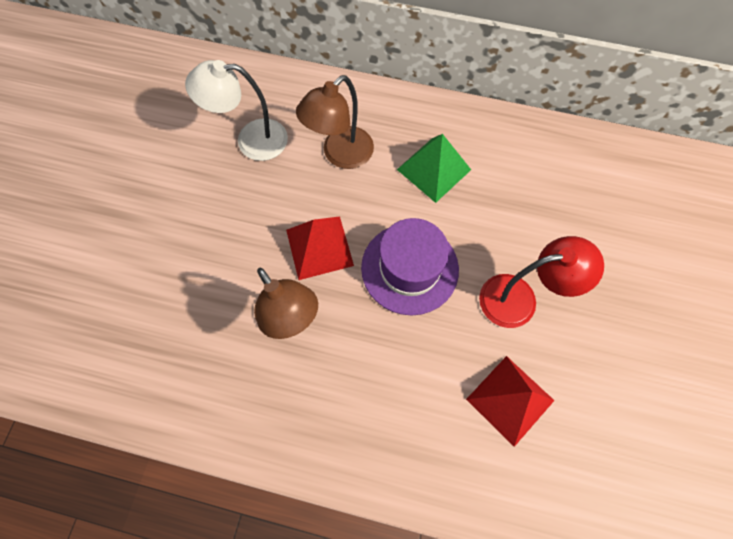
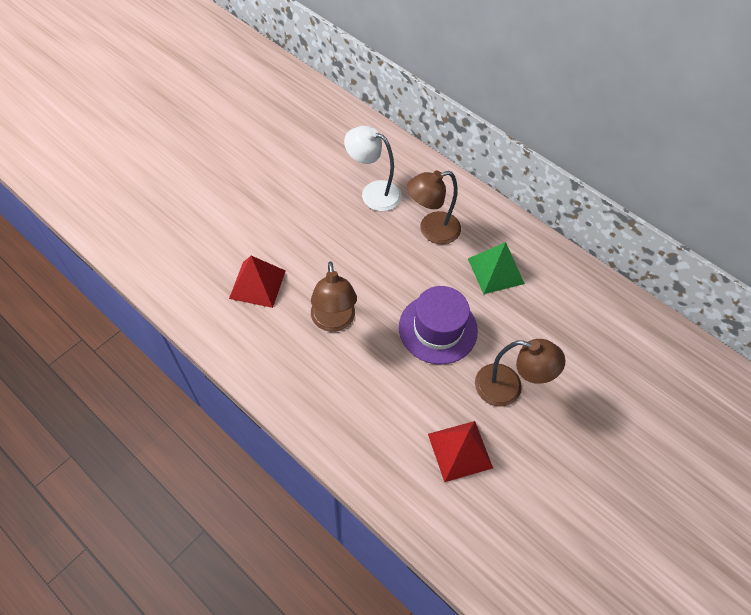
camera: 25 degrees right, 10 degrees down
red pyramid [286,216,354,280] -> red pyramid moved to [229,256,286,308]
red lamp [479,236,604,328] -> brown lamp [475,339,565,407]

